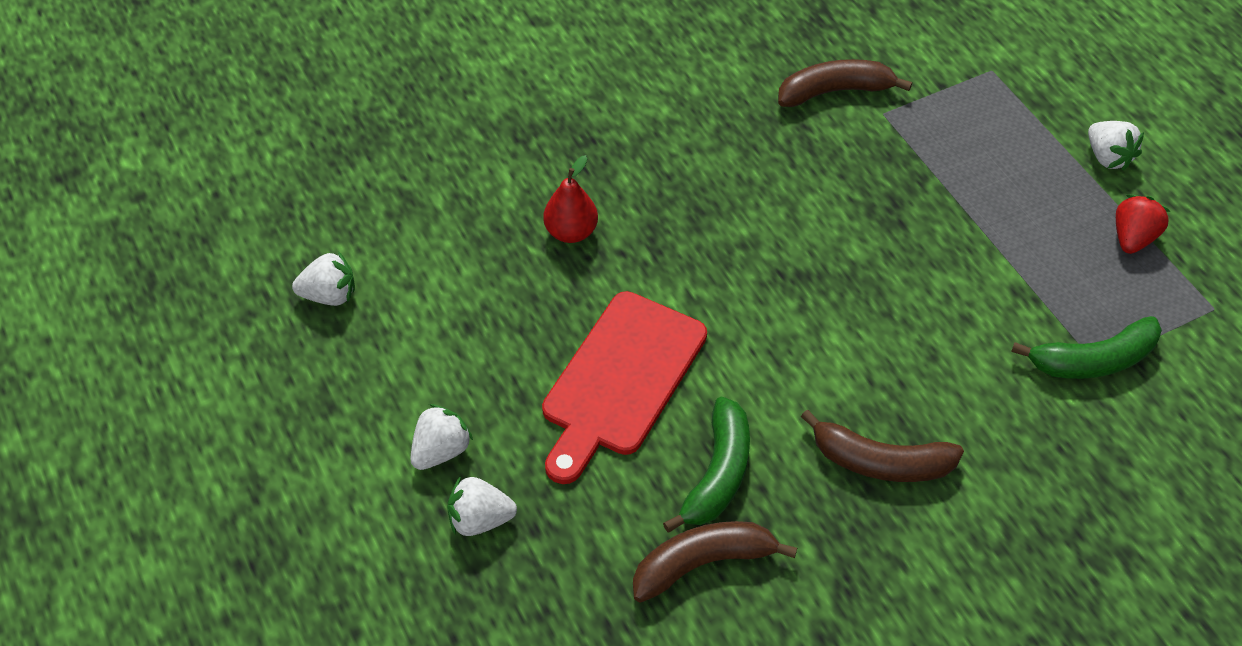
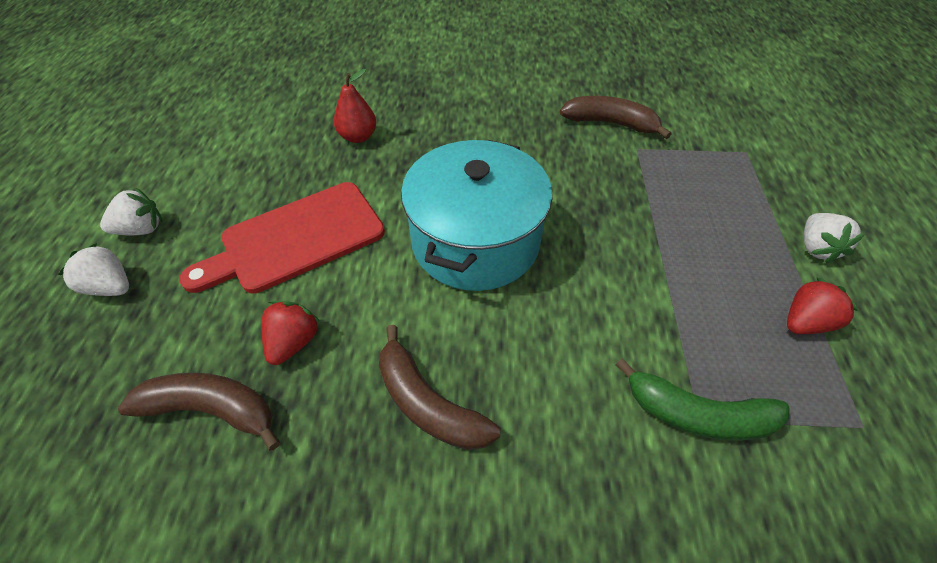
camera: 30 degrees right, 0 degrees up
white strawberry [292,251,355,306] -> none
green banana [663,397,750,532] -> red strawberry [262,301,320,365]
none -> turquoise pot [401,140,552,291]

